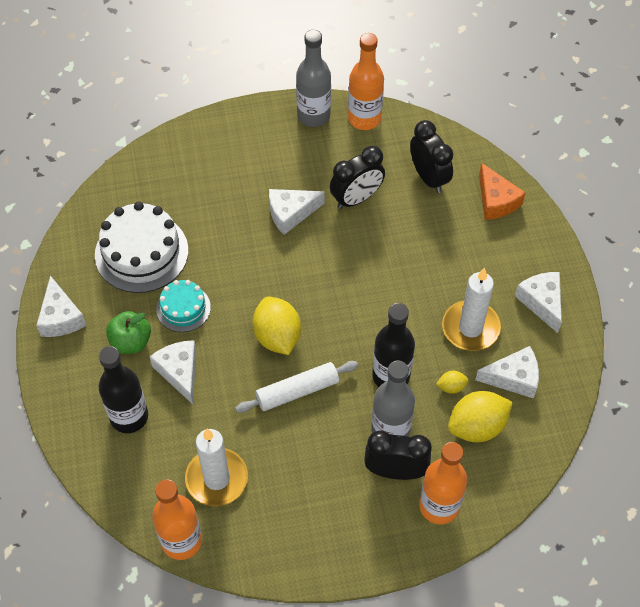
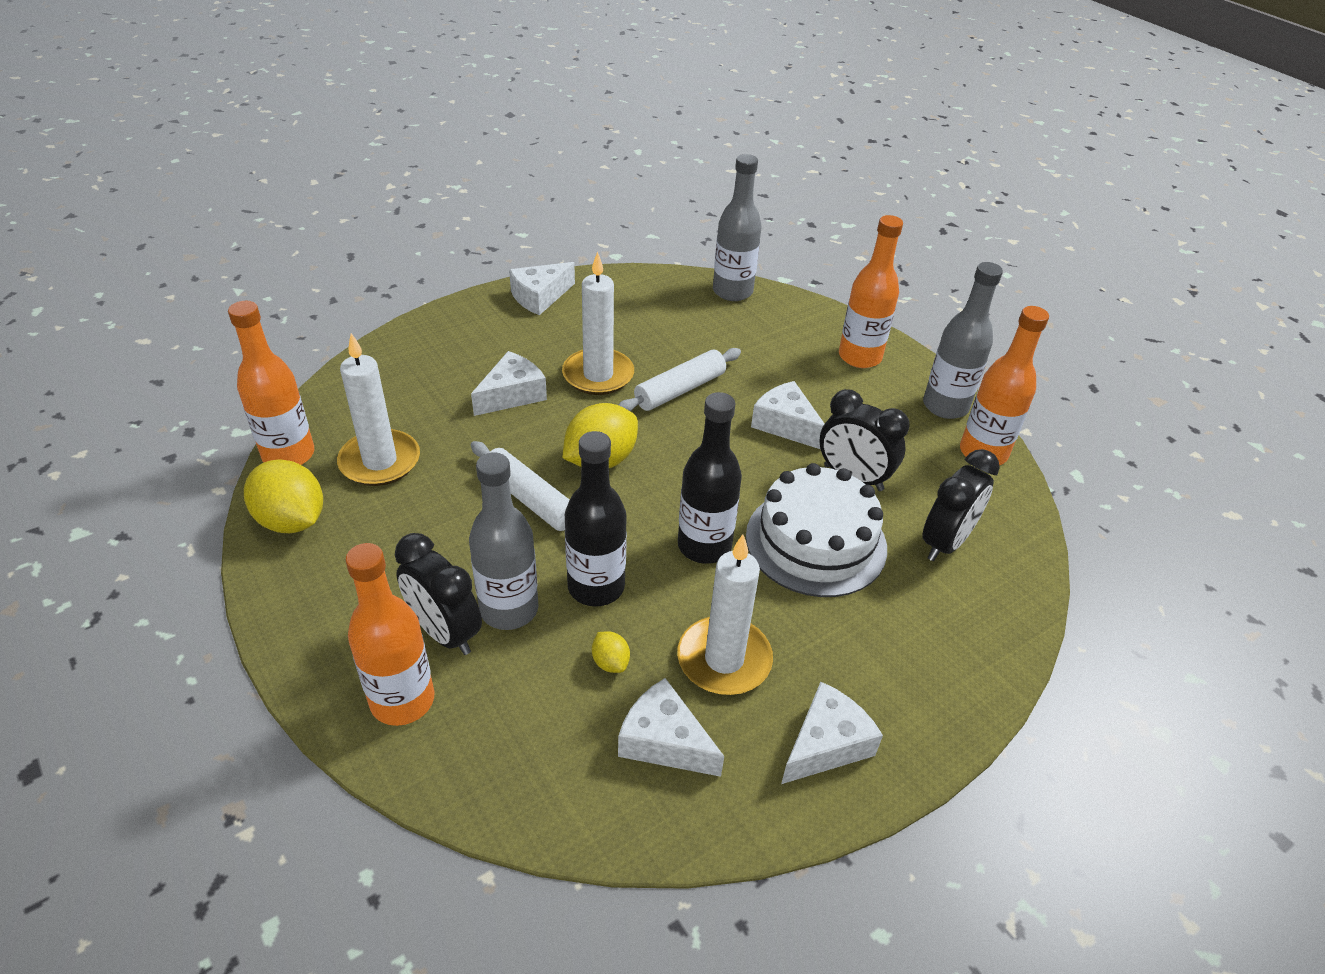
camera: 65 degrees right, 15 degrees down
white cake [95,201,188,293] -> white cake moved to [746,463,887,597]
black bottle [99,346,148,433] -> black bottle moved to [678,392,742,564]
green apple [106,311,151,354] -> none
turquoise cake [156,280,211,332] -> white candle [562,252,634,395]
black clock [364,430,432,480] -> black clock turned 150 degrees clockwise [395,533,482,655]
yellow lemon [448,391,513,442] -> yellow lemon moved to [244,459,323,533]
white cheese [475,346,539,399] -> white cheese turned 150 degrees clockwise [618,678,724,777]
orange cheese [479,163,526,220] -> none
none -> white rolling pin [619,348,741,411]
none -> grey bottle [713,154,762,301]
none -> orange bottle [839,215,903,368]

